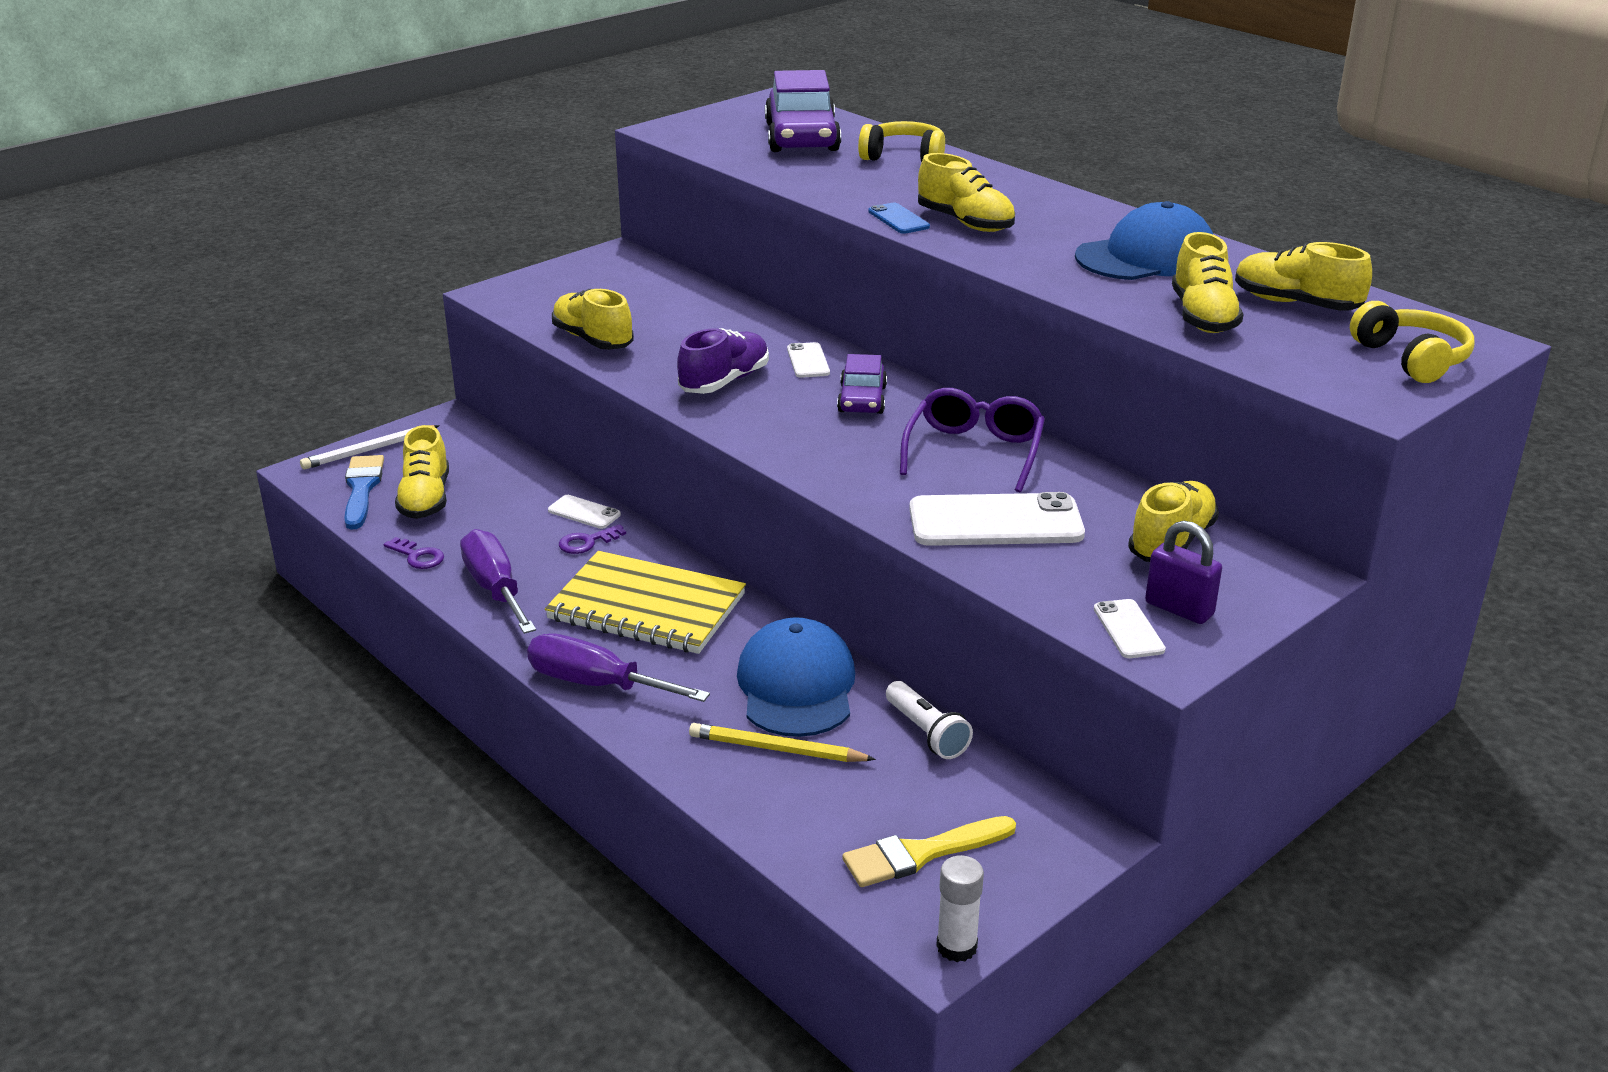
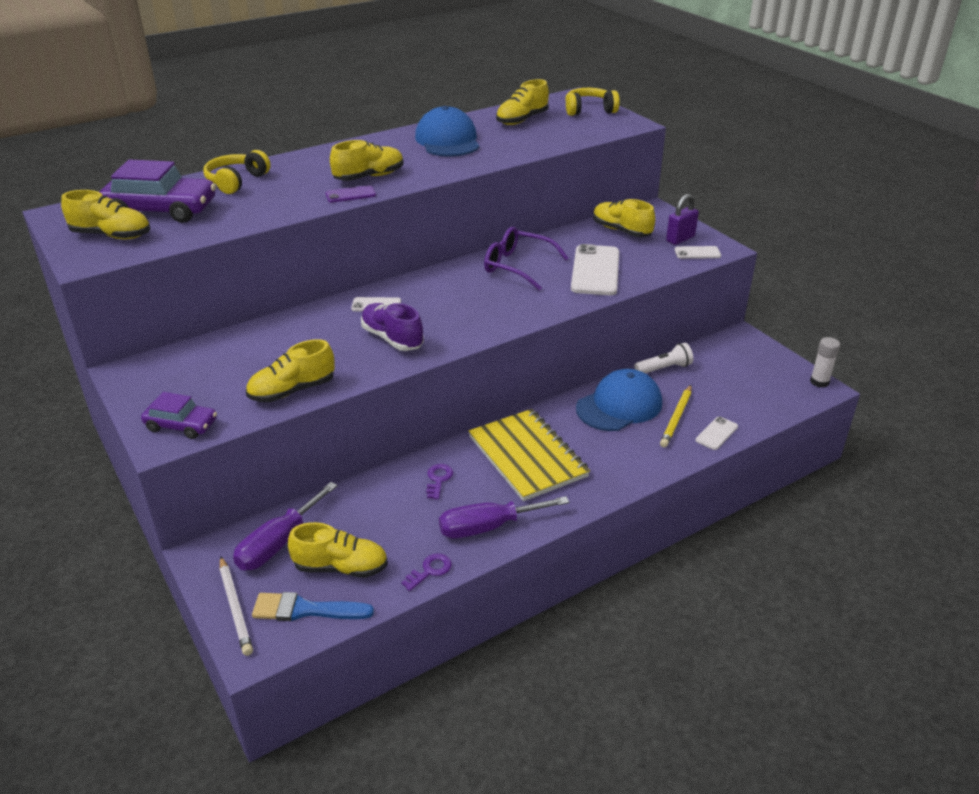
camera: 80 degrees left, 5 degrees up
purple screwdriver [527,633,710,702] -> purple screwdriver moved to [233,482,338,570]
yellow notebook [545,551,746,654] -> yellow notebook turned 60 degrees counterclockwise [469,409,590,501]
white phone [548,495,621,529] -> white phone moved to [695,416,738,450]
purple key [559,524,626,554] -> purple key turned 150 degrees counterclockwise [426,464,453,500]
blue cap [737,617,855,737] -> blue cap turned 135 degrees clockwise [576,369,662,431]
purple car [837,354,887,414] -> purple car moved to [141,392,217,439]
yellow brush [842,816,1016,887] -> none
blue phone [868,203,930,234] -> purple phone [325,185,376,203]
yellow shoe [1172,232,1243,333] -> yellow shoe moved to [61,190,150,239]

